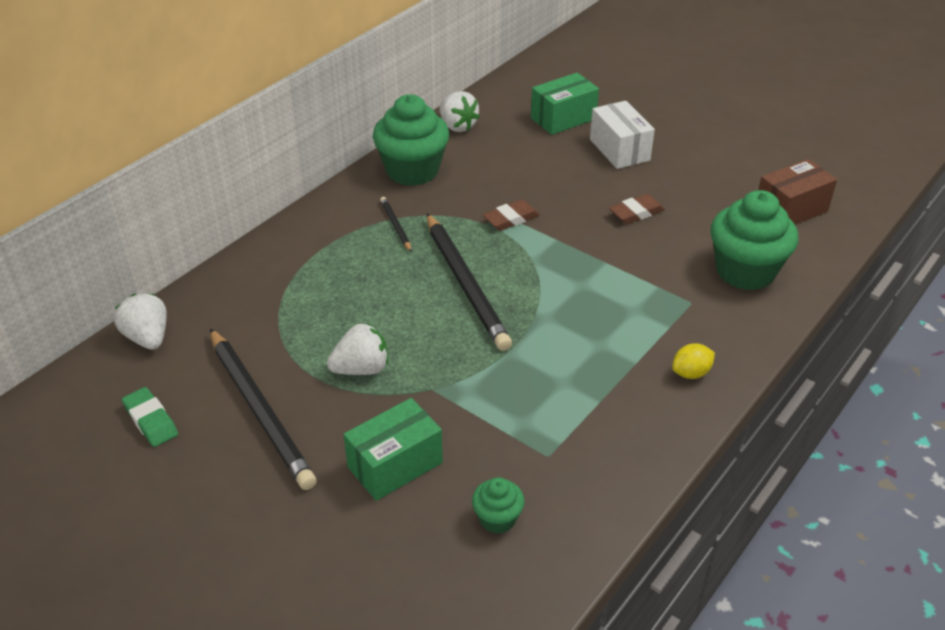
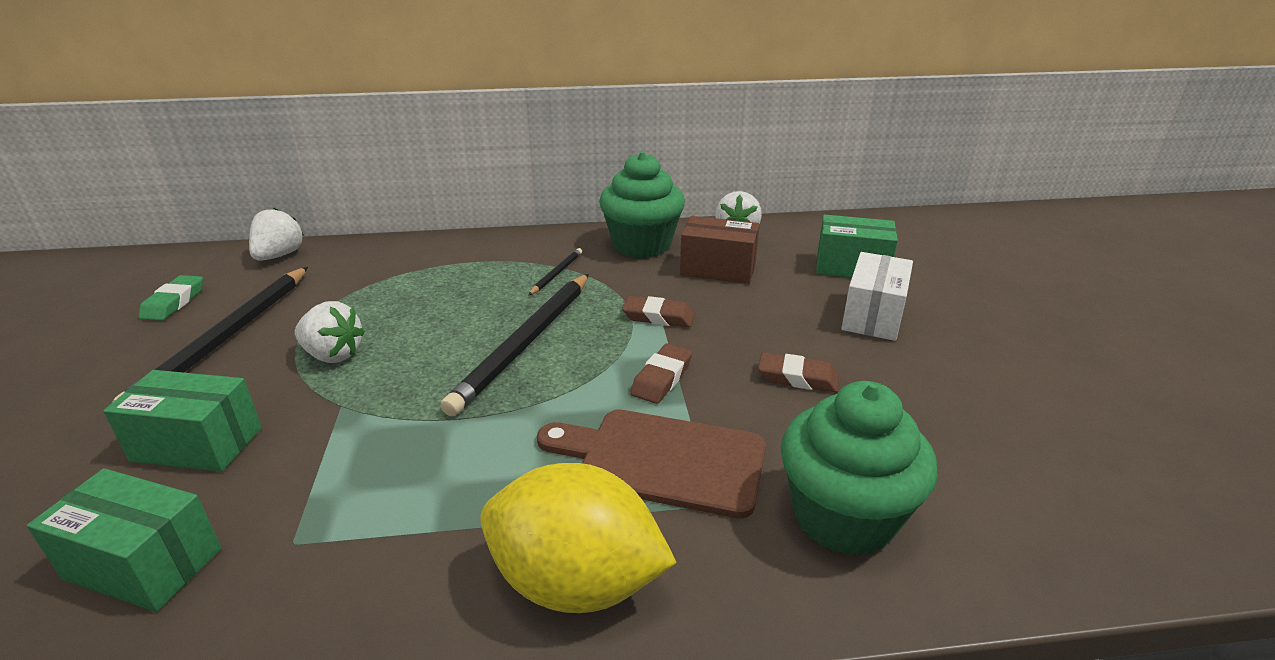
camera: 45 degrees right, 10 degrees down
green cupcake [472,477,525,534] -> green box [27,468,221,612]
yellow lemon [672,344,715,379] -> yellow lemon [480,463,677,613], size x2.33
brown box [758,159,837,225] -> brown box moved to [680,216,760,284]
none -> brown cutting board [537,409,766,519]
none -> brown eraser [630,343,692,404]

